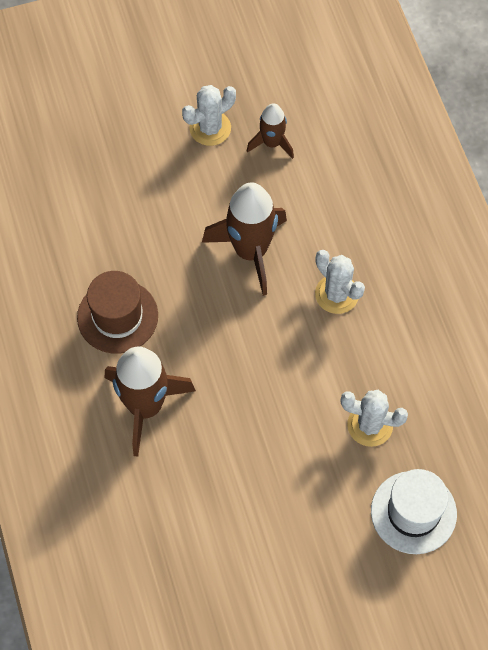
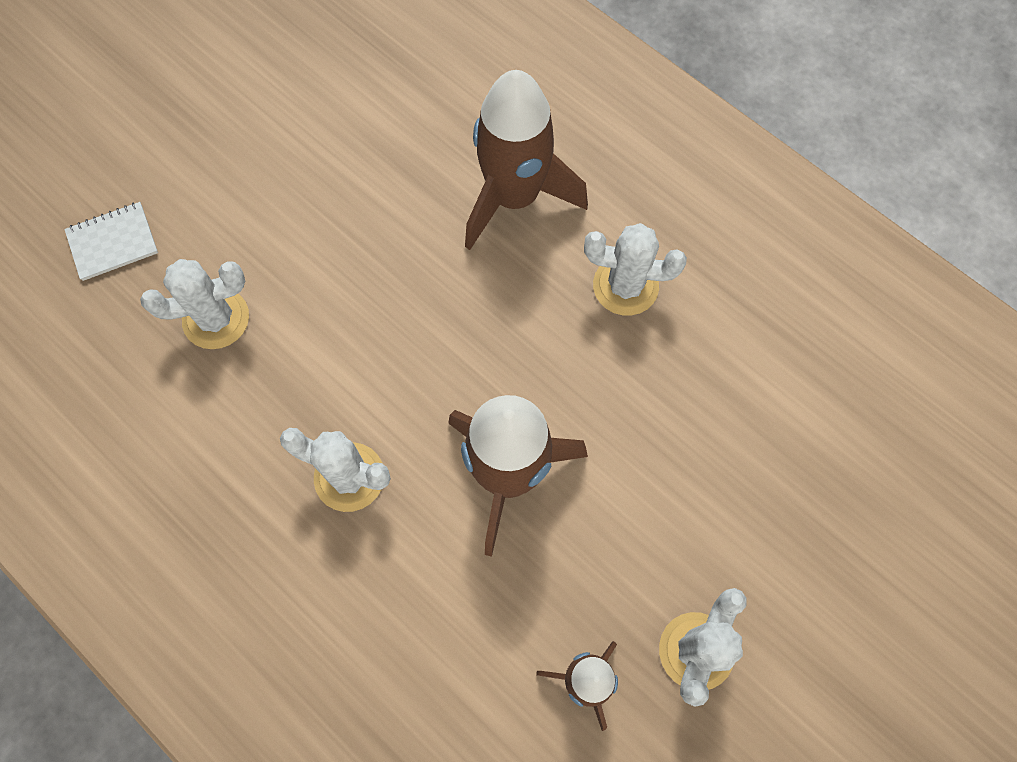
camera: 150 degrees right, 5 degrees up
brown hat [77,271,158,354] -> white cactus [584,223,687,316]
white hat [371,469,457,554] -> white notebook [64,202,158,281]

